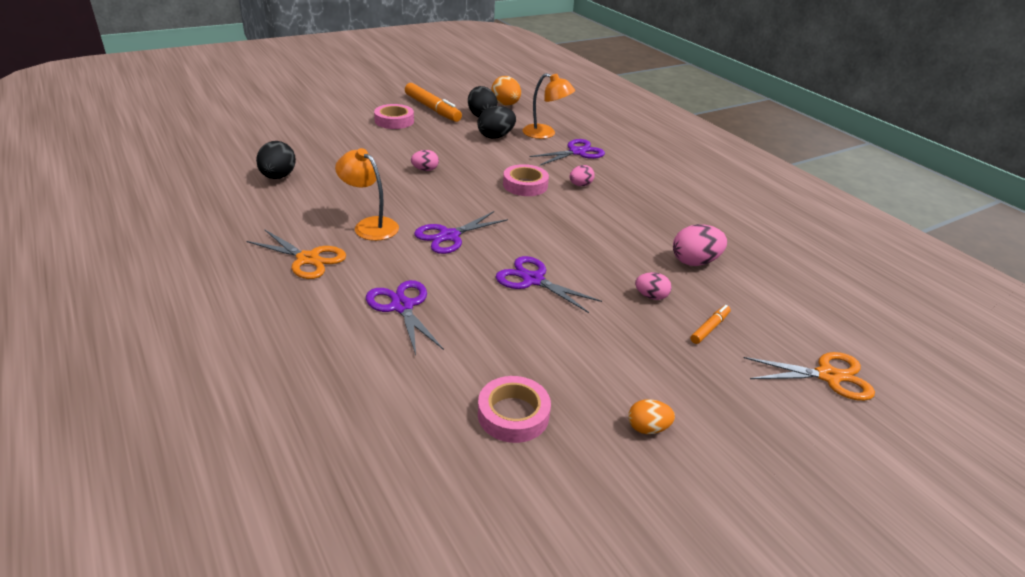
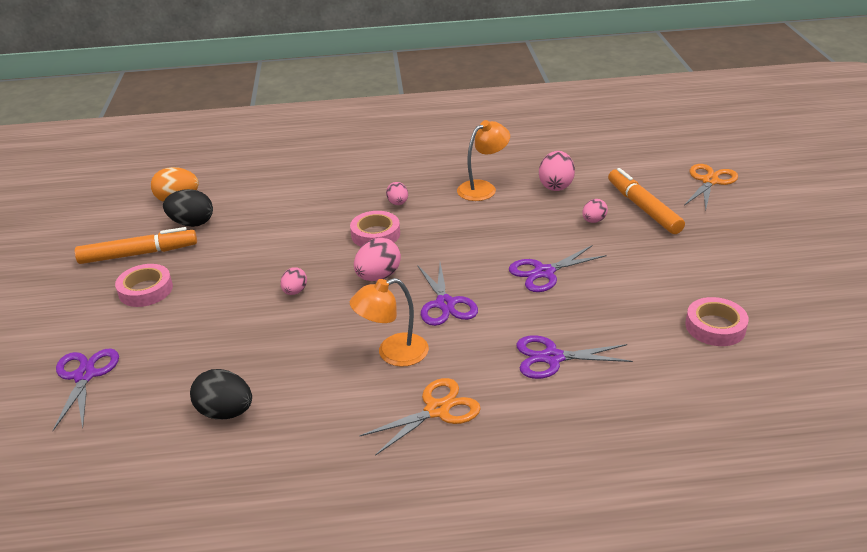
camera: 60 degrees left, 0 degrees up
black egg [477,106,516,139] -> none
orange lamp [523,73,575,139] -> orange lamp moved to [457,120,510,201]
purple scissors [529,139,605,165] -> purple scissors moved to [52,348,119,431]
orange egg [628,399,675,434] -> none
orange marker [691,305,731,344] -> orange marker [608,168,685,234], size x2.03
none -> pink egg [354,238,401,281]

